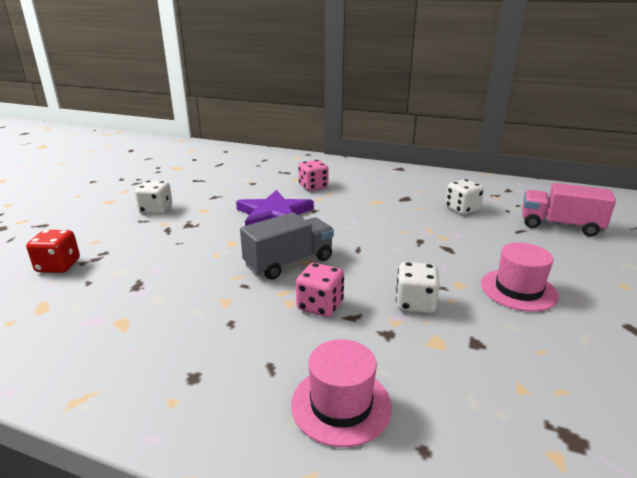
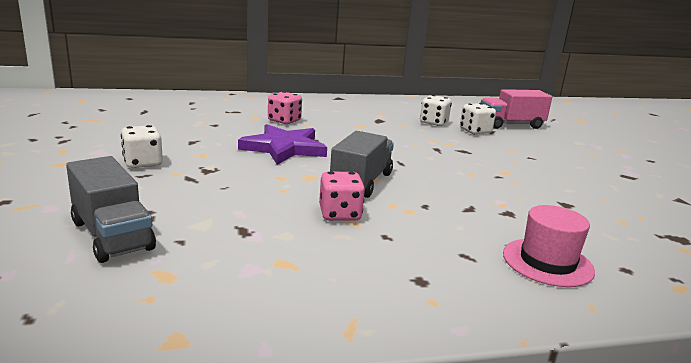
camera: 35 degrees left, 5 degrees down
red dice [26,230,80,273] -> grey truck [66,156,156,263]
pink dice [296,263,344,317] -> pink dice moved to [319,171,365,221]
white dice [396,262,439,313] -> white dice moved to [460,103,496,134]
pink hat [481,243,559,312] -> none

